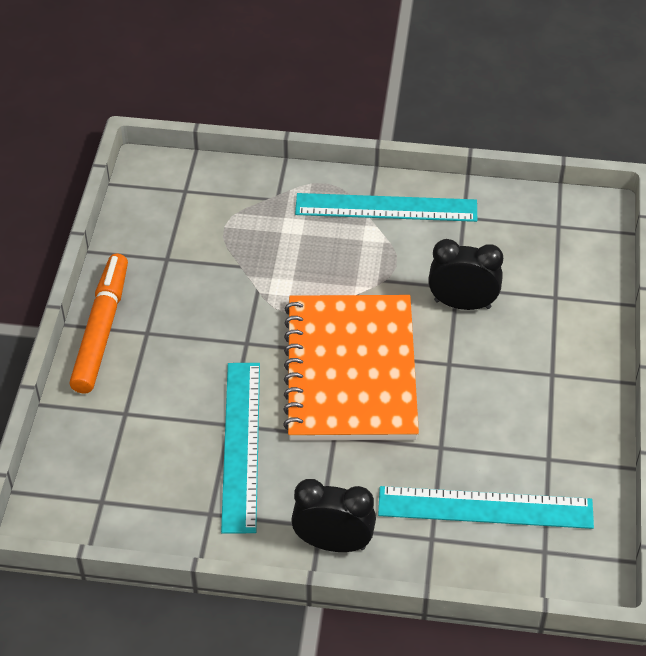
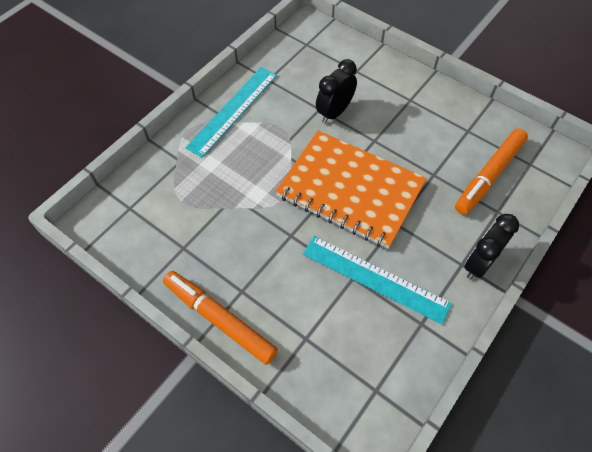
camera: 60 degrees left, 10 degrees up
turquoise ruler [378,486,594,529] -> orange marker [455,129,528,215]

